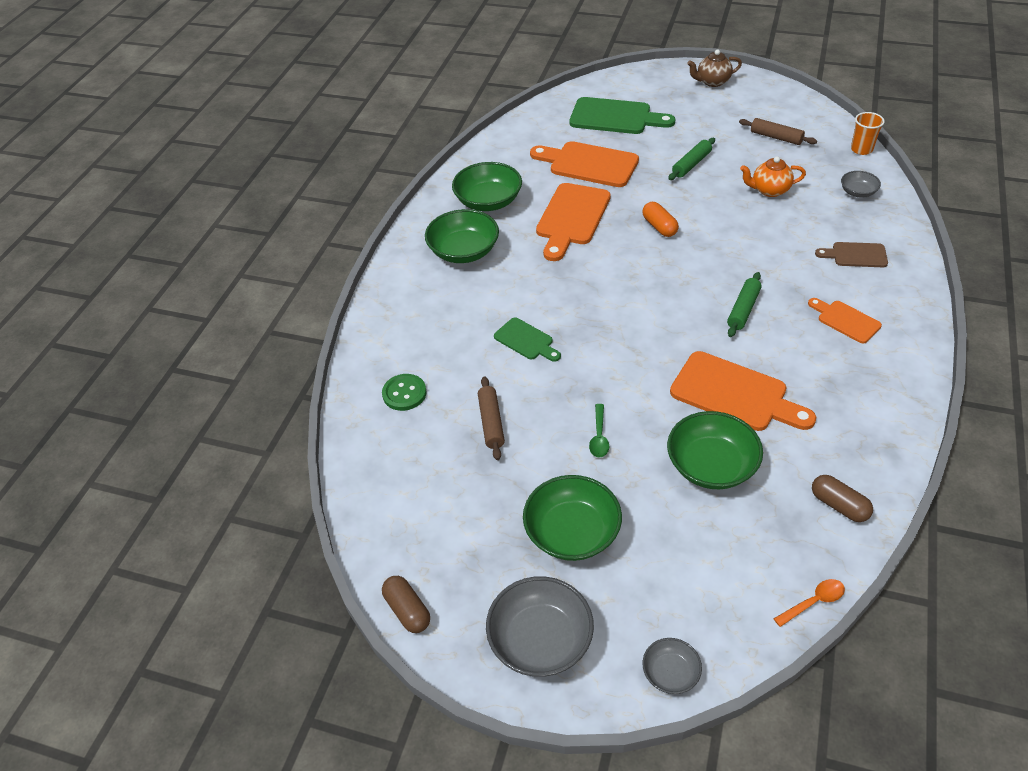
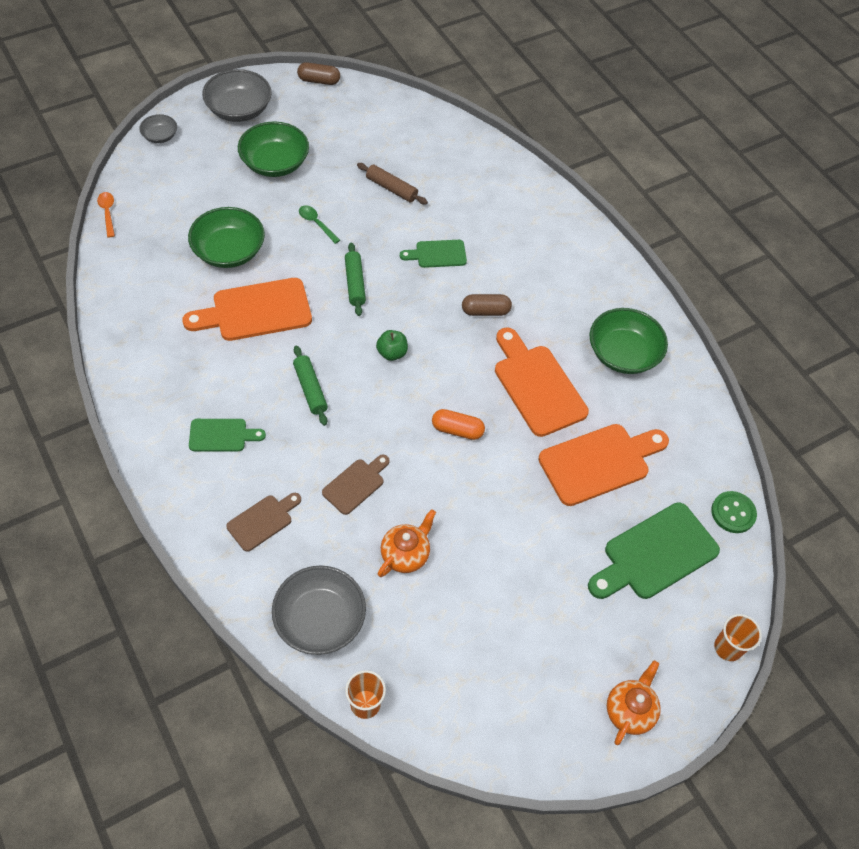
camera: 125 degrees right, 10 degrees up
green button [382,374,427,411] -> green button moved to [711,491,757,533]
green bowl [425,209,499,263] -> none
green rolling pin [668,138,715,180] -> green rolling pin moved to [345,242,366,316]
brown teapot [687,49,742,87] -> orange teapot [607,660,661,745]
brown rolling pin [739,118,817,145] -> none
orange spoon [774,579,845,627] -> orange spoon turned 150 degrees clockwise [97,192,115,237]
orange cutting board [808,298,882,344] -> green cutting board [189,419,266,451]
brown capsule [812,475,873,522] -> brown capsule moved to [462,294,512,316]
grey bowl [841,171,881,198] -> grey bowl [272,565,366,655], size x1.87
none -> brown cutting board [322,455,390,515]
none -> green apple [376,330,408,361]
none -> orange cup [714,614,762,661]

